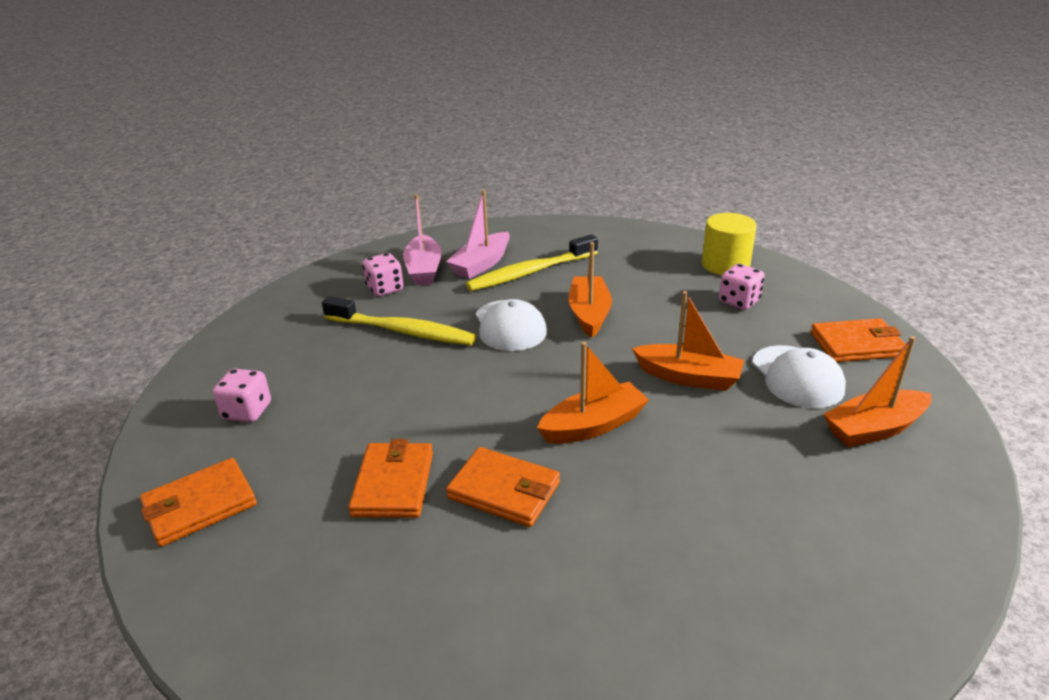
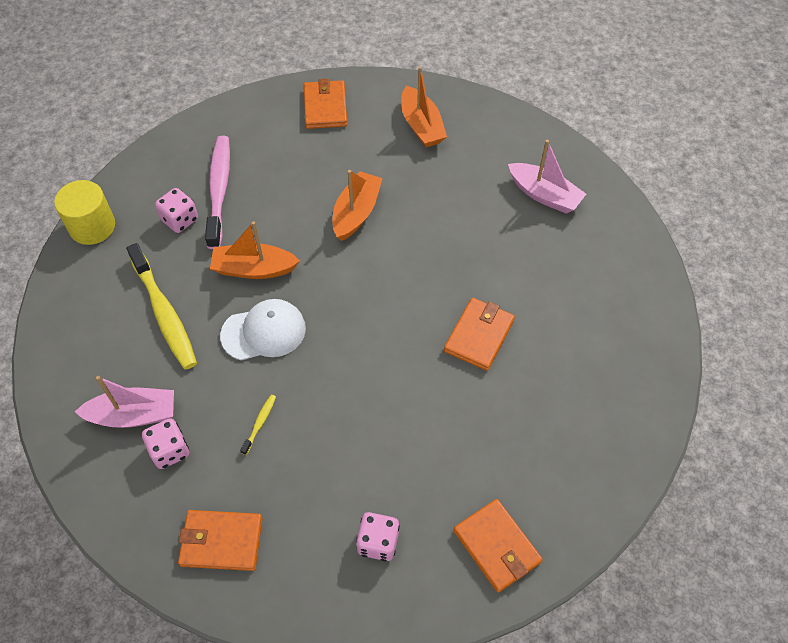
camera: 90 degrees left, 25 degrees up
yellow toothbrush [322,296,476,345] -> yellow toothbrush [240,395,276,455], size x0.42
orange wallet [348,439,433,518] -> orange wallet moved to [178,510,262,571]
pink boat [446,190,510,279] -> pink boat moved to [508,140,586,214]
orange boat [537,342,649,444] -> none
yellow cylinder [702,213,757,275] -> yellow cylinder moved to [54,180,115,245]
pink dice [719,264,765,310] -> pink dice moved to [155,188,198,233]
white cap [752,345,846,408] -> none
none -> pink toothbrush [205,136,230,249]

